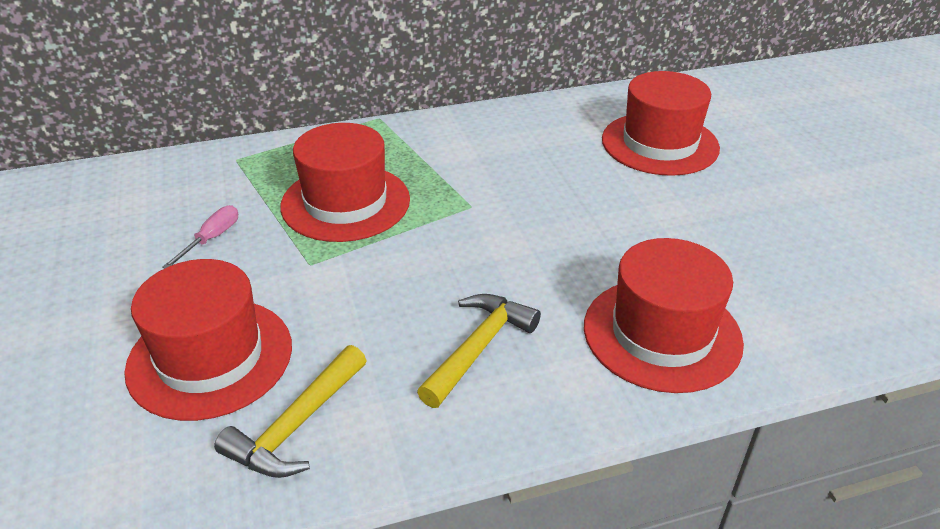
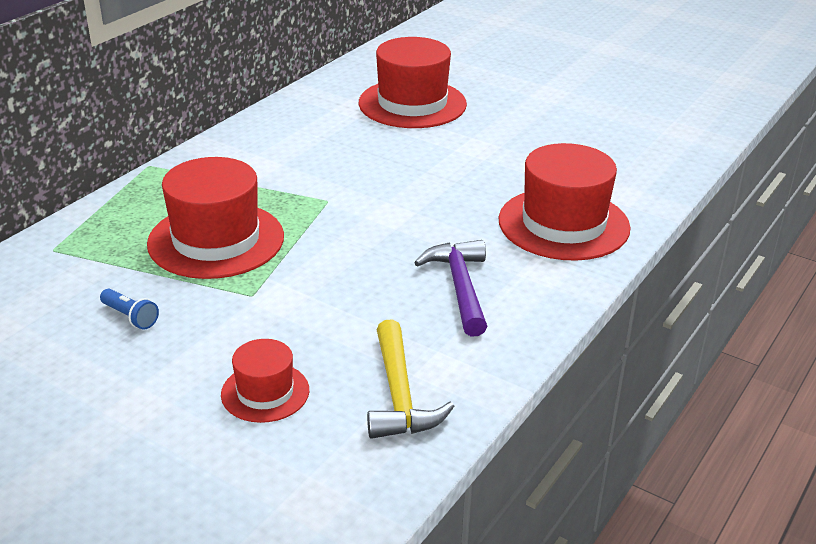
camera: 40 degrees left, 5 degrees down
red hat [124,259,292,421] -> red hat [221,339,309,423], size x0.54
pink screwdriver [162,205,238,269] -> blue flashlight [100,289,159,330]
yellow hammer [417,294,541,408] -> purple hammer [414,240,487,337]

